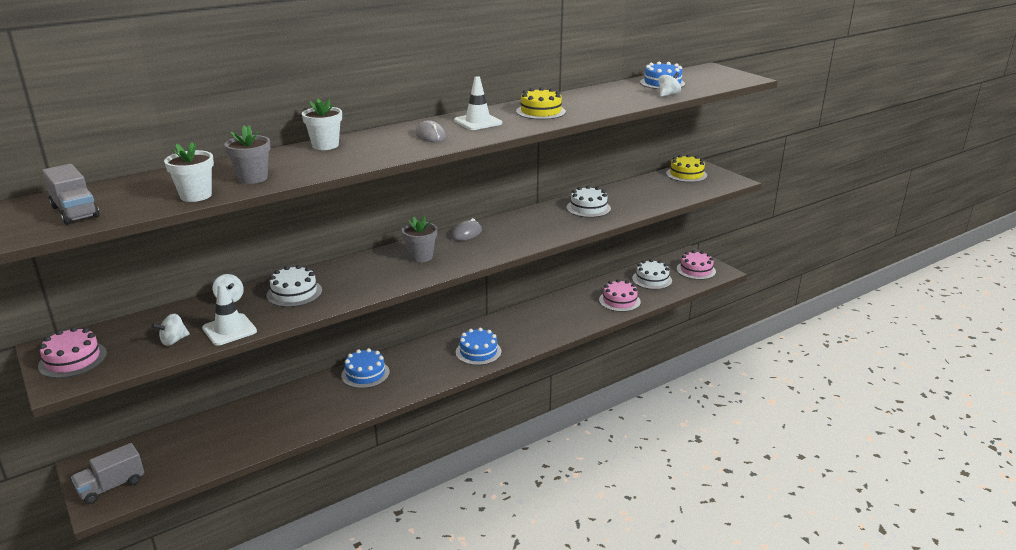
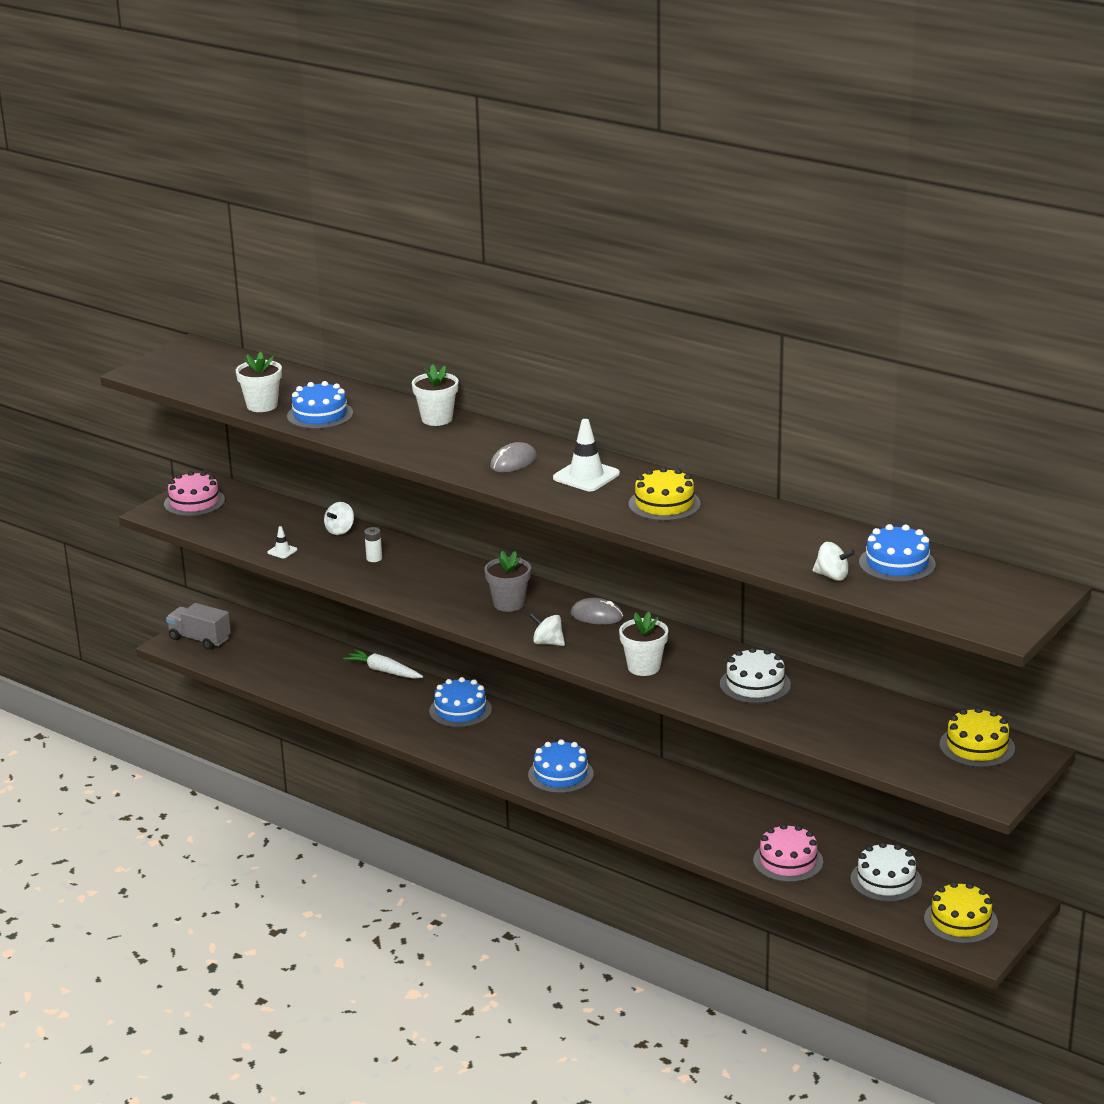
camera: 70 degrees right, 0 degrees up
grey truck [42,164,100,225] -> none
white spinning top [151,314,190,346] -> white spinning top moved to [529,613,565,646]
white traffic cone [202,283,257,345] -> white traffic cone [267,526,298,558], size x0.50
grey flower pot [224,125,270,184] -> blue cake [287,381,353,429]
white cake [266,265,322,307] -> white battery [364,527,382,562]
pink cake [677,250,716,280] -> yellow cake [924,882,998,944]
none -> white carrot [343,649,423,679]
none -> white flower pot [619,612,668,676]

